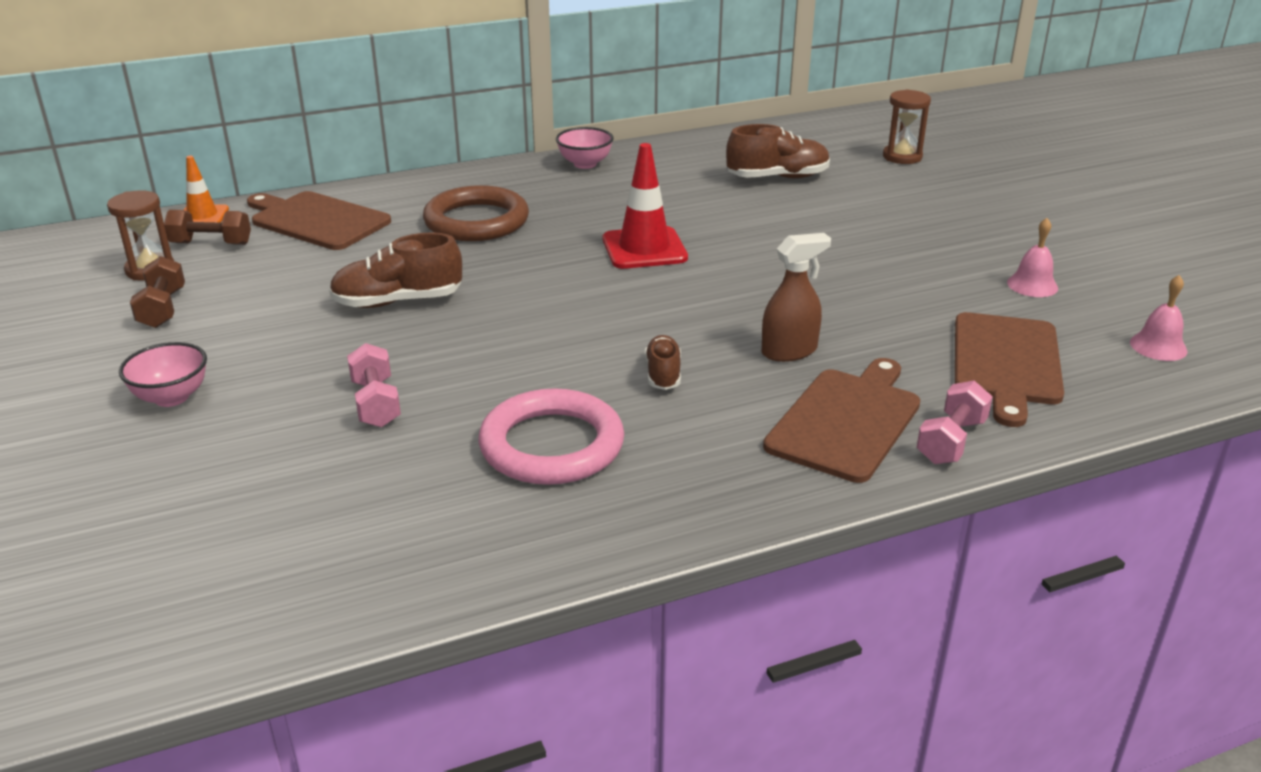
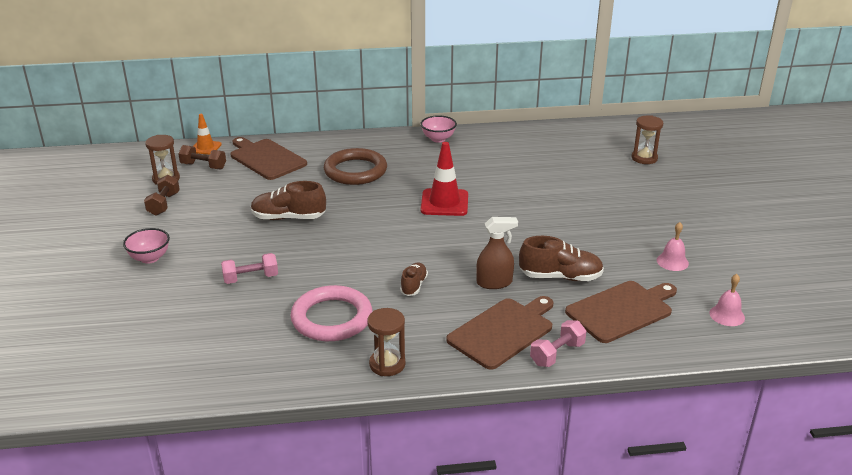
camera: 15 degrees right, 0 degrees up
pink dumbbell [347,343,401,428] -> pink dumbbell turned 75 degrees clockwise [221,253,278,284]
brown shoe [726,124,830,178] -> brown shoe moved to [519,236,604,281]
brown cutting board [955,312,1064,427] -> brown cutting board turned 150 degrees counterclockwise [565,281,677,343]
none -> brown hourglass [367,308,406,376]

